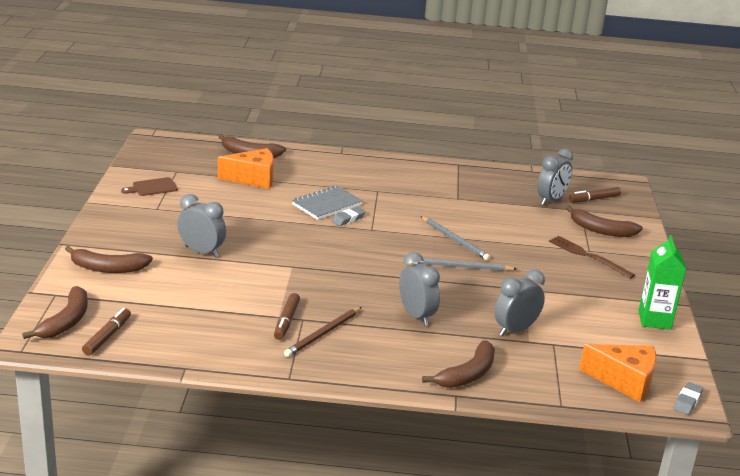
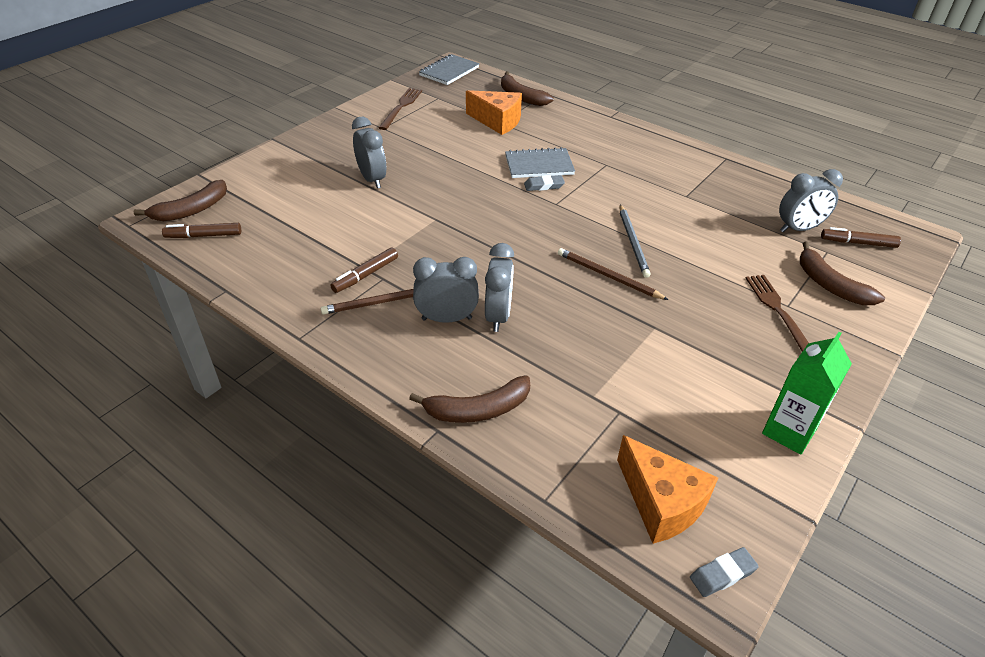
camera: 35 degrees right, 15 degrees up
brown banana [65,246,153,273] -> none
brown marker [82,308,131,356] -> brown marker turned 150 degrees counterclockwise [162,223,241,238]
brown cutting board [121,177,178,196] -> brown fork [379,88,422,130]
grey pencil [413,258,516,271] -> brown pencil [558,248,668,300]
grey clock [494,269,545,336] -> grey clock moved to [413,257,479,323]
none -> grey notebook [419,54,479,85]

